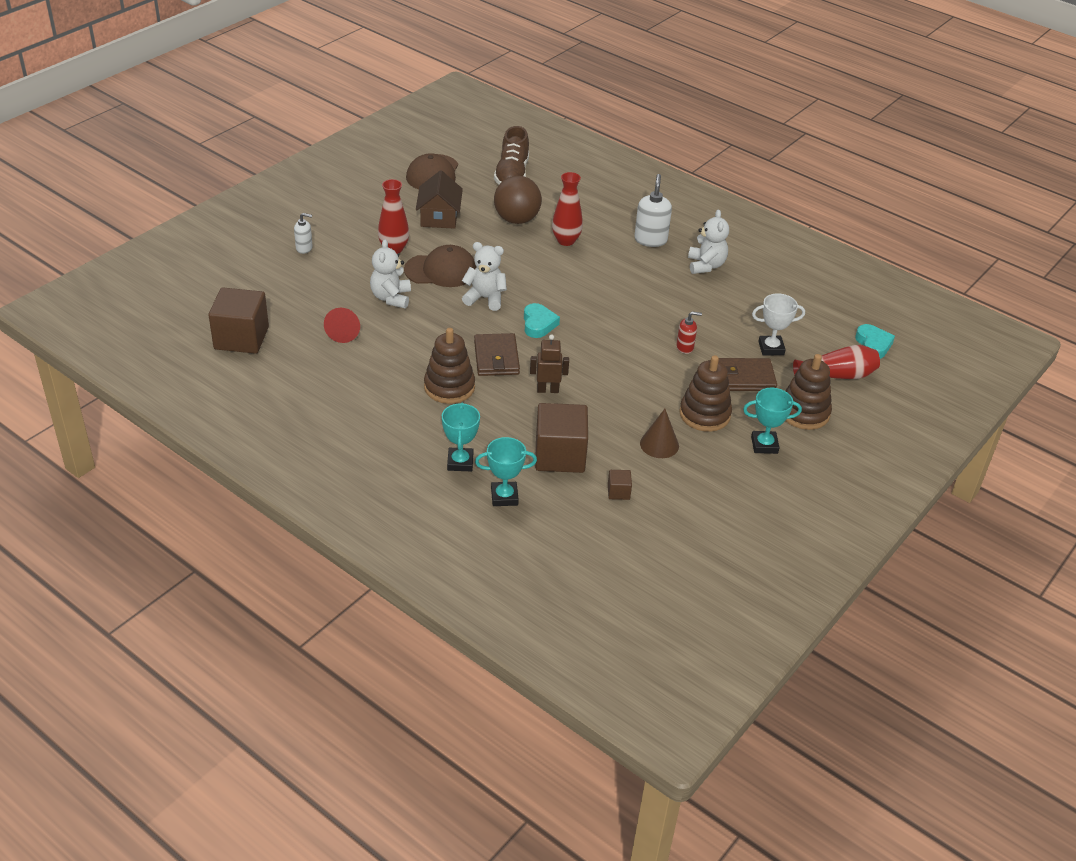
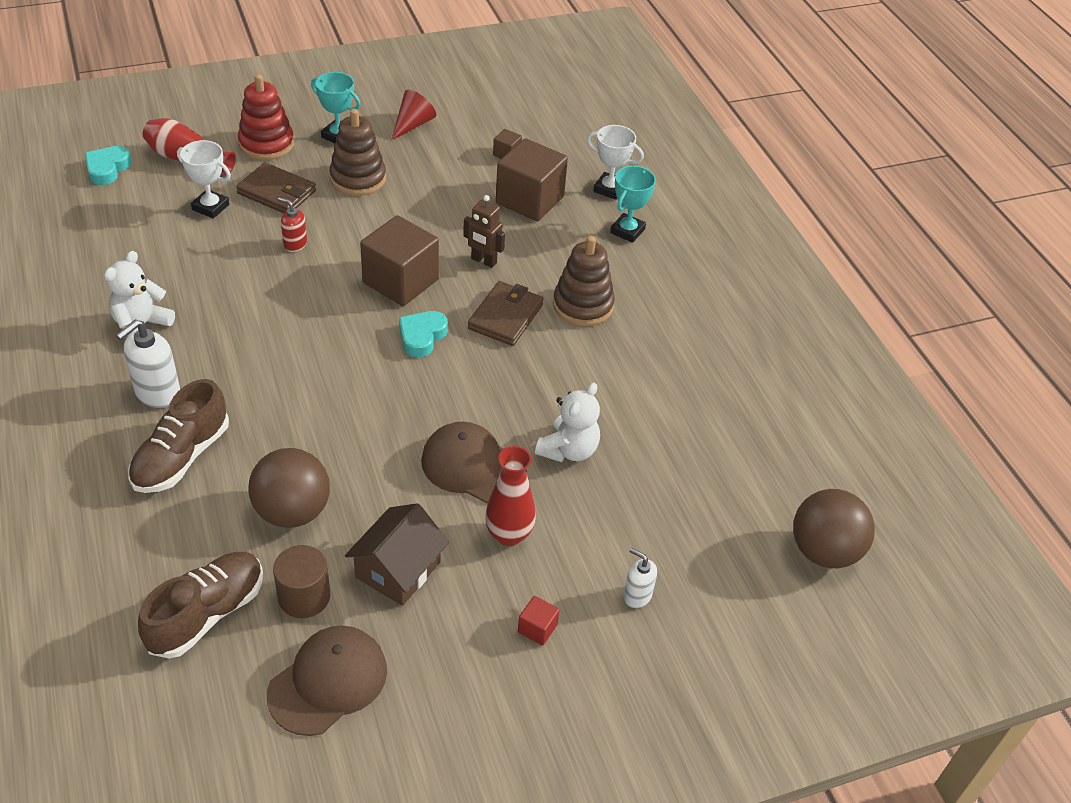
camera: 150 degrees left, 5 degrees up
brown cube [208,287,269,354] -> brown cube moved to [360,215,439,306]
red cone [324,308,360,343] -> red cone moved to [392,90,436,140]
white teddy bear [462,242,507,311] -> none
turquoise trophy [475,437,537,506] -> white trophy [587,125,644,200]
red vase [552,172,583,246] -> none
brown cone [640,409,679,458] -> none
brown stacking toy [786,354,832,430] -> red stacking toy [238,74,294,160]
none -> brown shoe [128,379,229,493]
none -> brown cylinder [273,545,330,618]
none -> red cube [518,596,559,646]
none -> brown ball [793,489,875,568]

